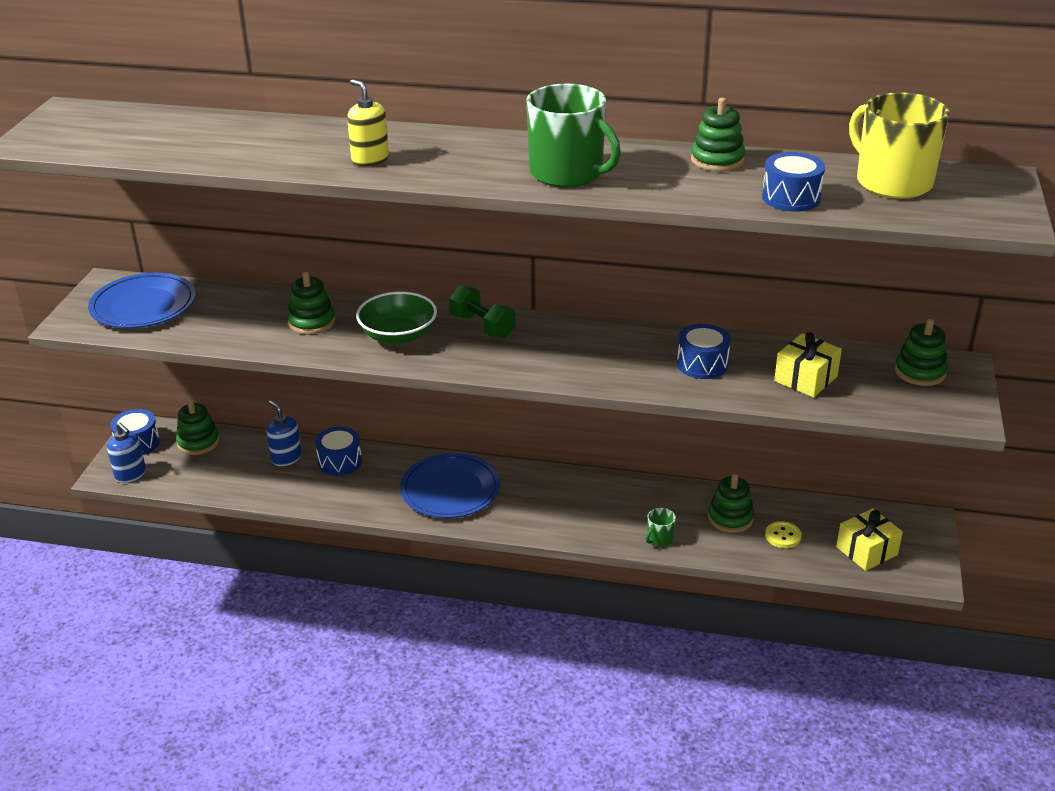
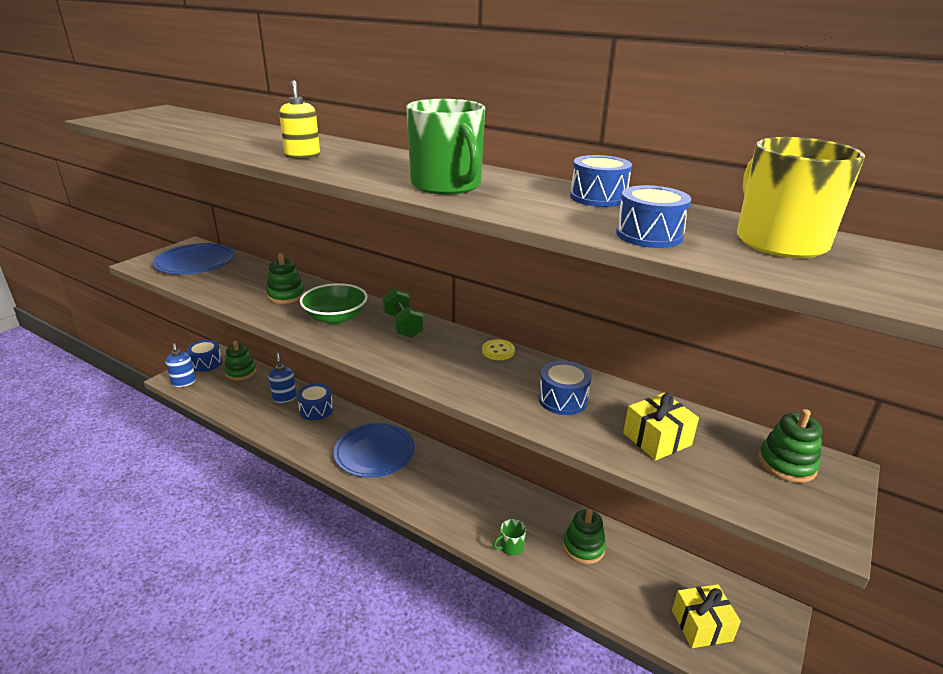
camera: 20 degrees right, 5 degrees down
green stacking toy [691,98,745,172] -> blue drum [570,155,632,207]
yellow button [765,521,802,548] -> yellow button moved to [482,339,515,360]

